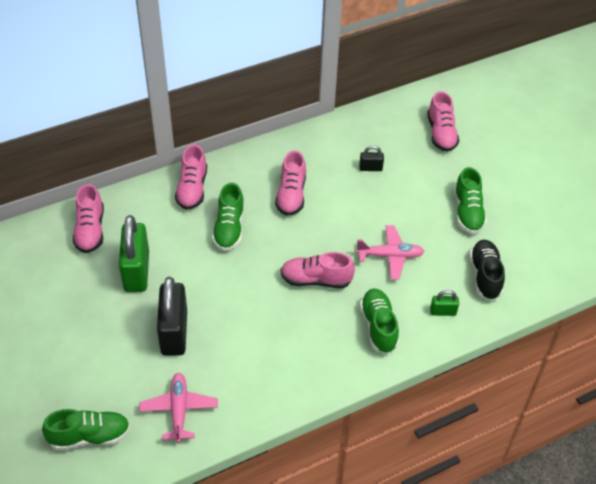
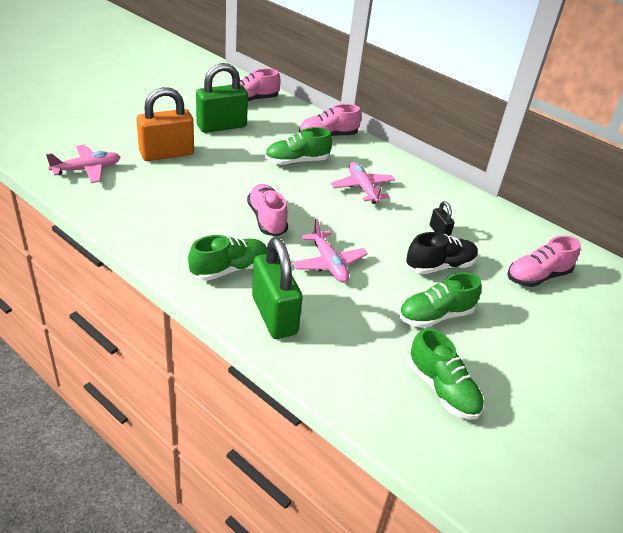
camera: 65 degrees right, 10 degrees down
green shoe [42,409,130,450] -> green shoe moved to [409,328,484,420]
black padlock [157,277,187,356] -> orange padlock [136,87,194,161]
pink shoe [275,150,306,216] -> pink plane [330,162,395,204]
green padlock [430,290,459,316] -> green padlock [252,238,303,339], size x2.17
black shoe [469,240,505,301] -> black shoe moved to [406,232,478,274]

